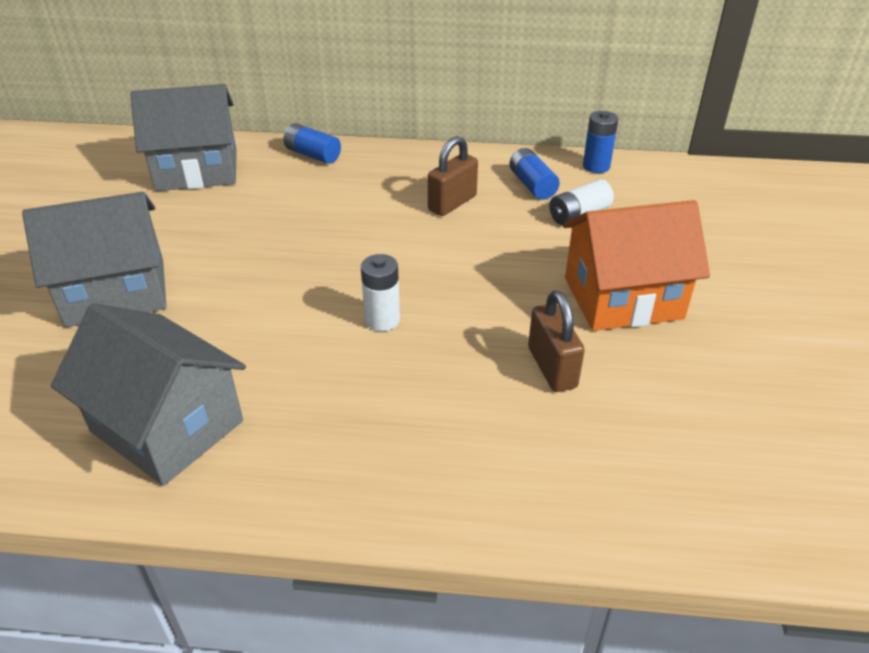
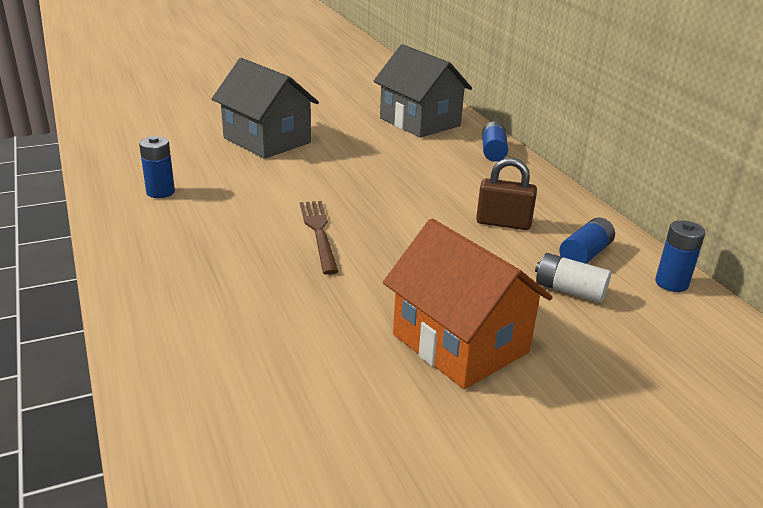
camera: 60 degrees right, 10 degrees down
grey house [51,303,246,486] -> blue battery [139,136,175,198]
white battery [361,254,400,331] -> brown fork [300,201,338,275]
brown padlock [528,290,585,392] -> none

